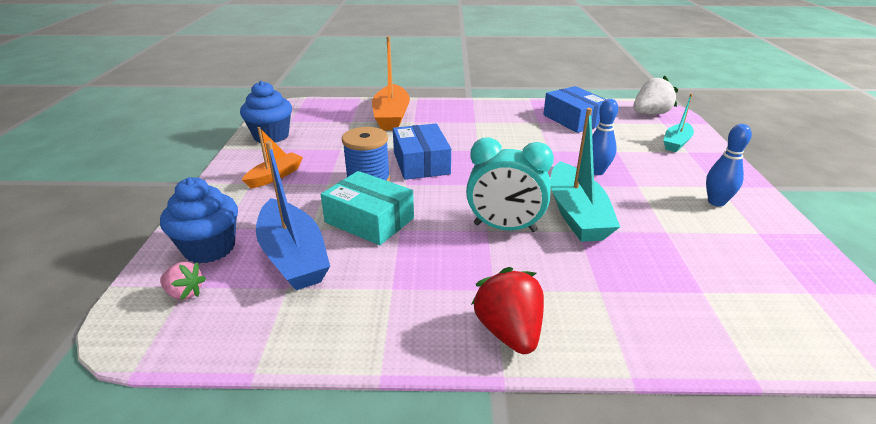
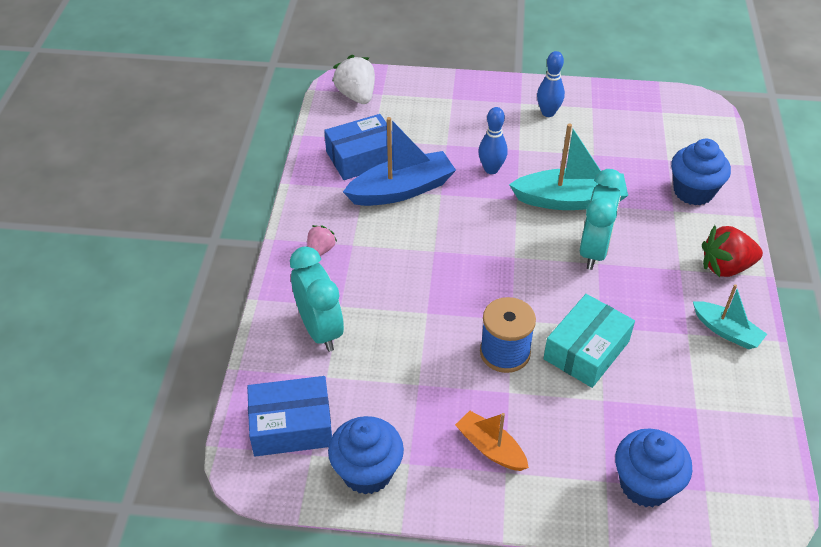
camera: 85 degrees left, 15 degrees up
pink strawberry [160,262,206,300] -> pink strawberry moved to [307,225,337,256]
blue boat [256,141,330,290] -> blue boat moved to [343,117,456,206]
orange boat [372,36,410,130] -> turquoise clock [290,246,344,352]
blue box [393,124,451,180] -> blue box moved to [247,376,332,457]
turquoise boat [663,94,694,152] -> turquoise boat moved to [693,284,767,349]
none -> blue cupcake [671,139,731,205]

